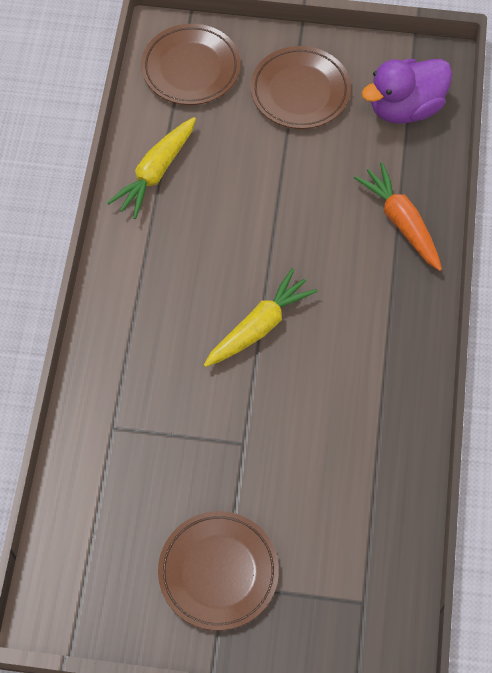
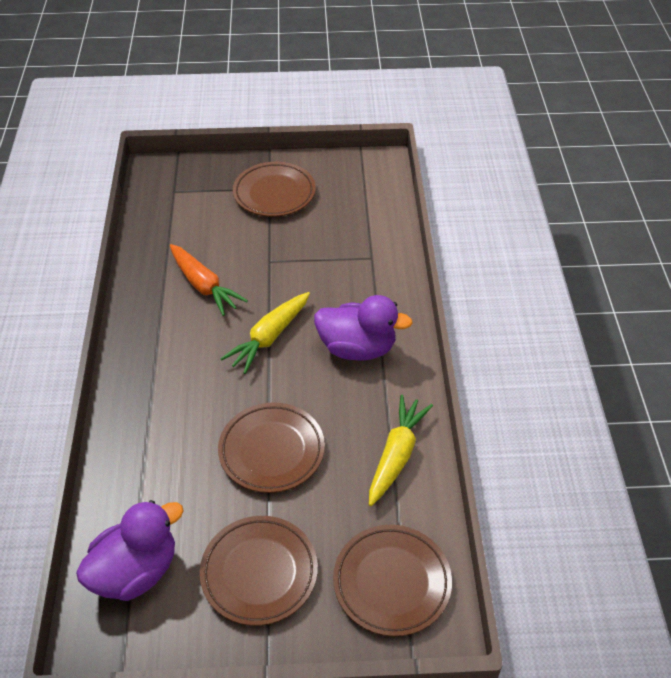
camera: 170 degrees right, 15 degrees down
orange carrot [354,162,442,271] -> orange carrot moved to [170,244,248,316]
none -> brown plate [218,402,325,493]
none -> purple duck [314,295,413,361]

